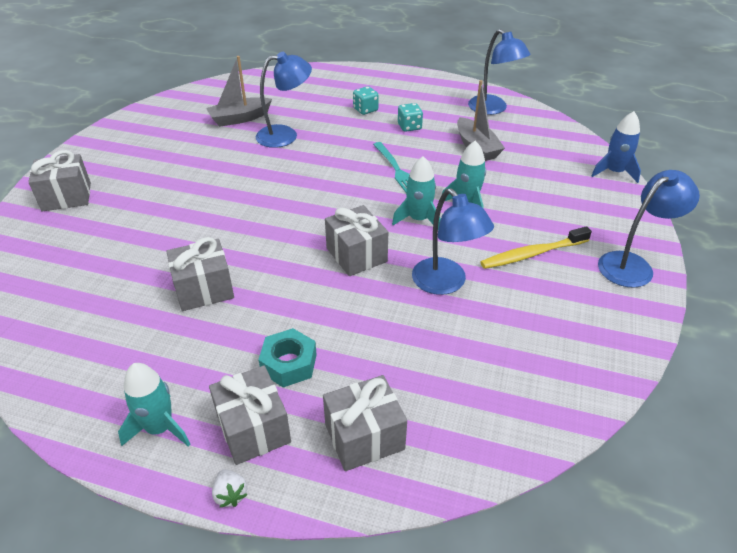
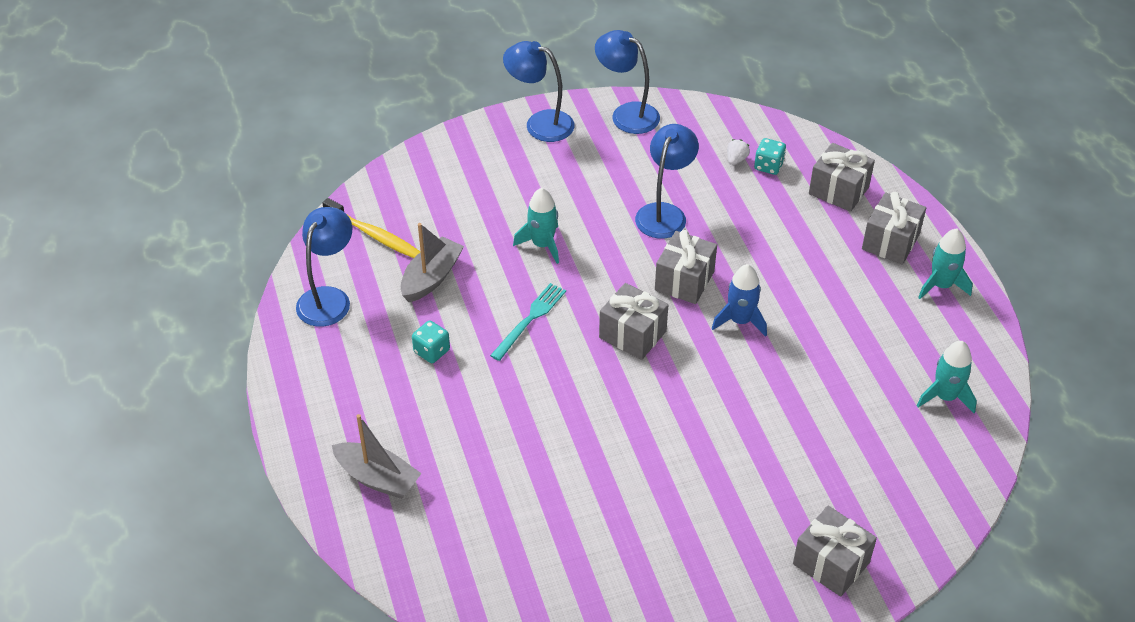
camera: 125 degrees left, 5 degrees up
grey gift [166,237,234,311] -> grey gift moved to [599,283,668,360]
grey boat [206,56,272,127] -> grey boat moved to [332,414,422,499]
white strawberry [212,469,248,508] -> white strawberry moved to [727,139,750,165]
blue lamp [256,52,312,148] -> blue lamp moved to [595,30,660,134]
turquoise nut [259,328,317,387] -> none
turquoise dice [353,86,379,115] -> turquoise dice moved to [754,138,786,175]
turquoise rocket [392,156,441,229] -> turquoise rocket moved to [917,341,977,413]
yellow toothbrush [480,226,592,269] -> yellow toothbrush moved to [322,198,421,258]
blue rocket [591,111,641,183] -> blue rocket moved to [712,264,767,337]

